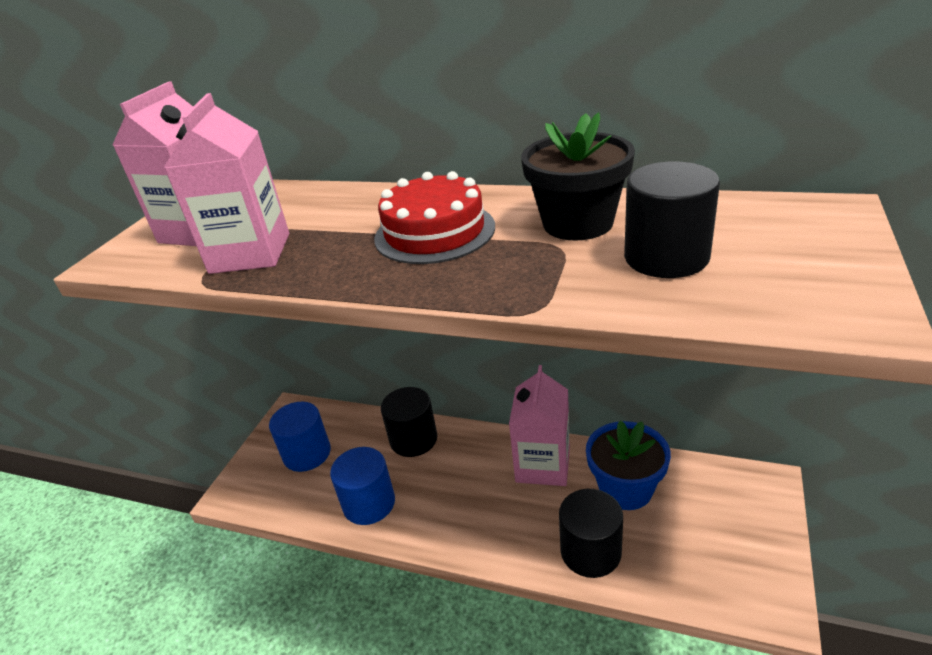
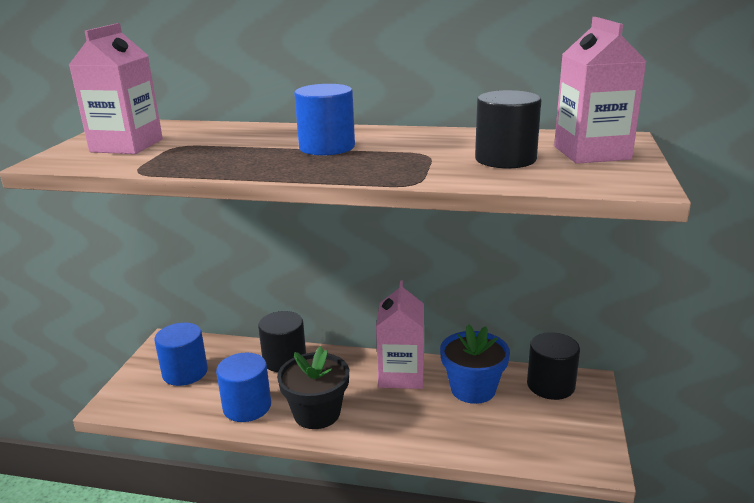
camera: 10 degrees left, 10 degrees down
pink carton [163,93,289,274] -> pink carton moved to [554,17,647,164]
red cake [374,171,495,264] -> blue cylinder [294,84,355,155]
black flower pot [521,112,635,241] -> black flower pot moved to [277,346,349,429]
black cylinder [559,489,623,578] -> black cylinder moved to [527,332,580,400]

